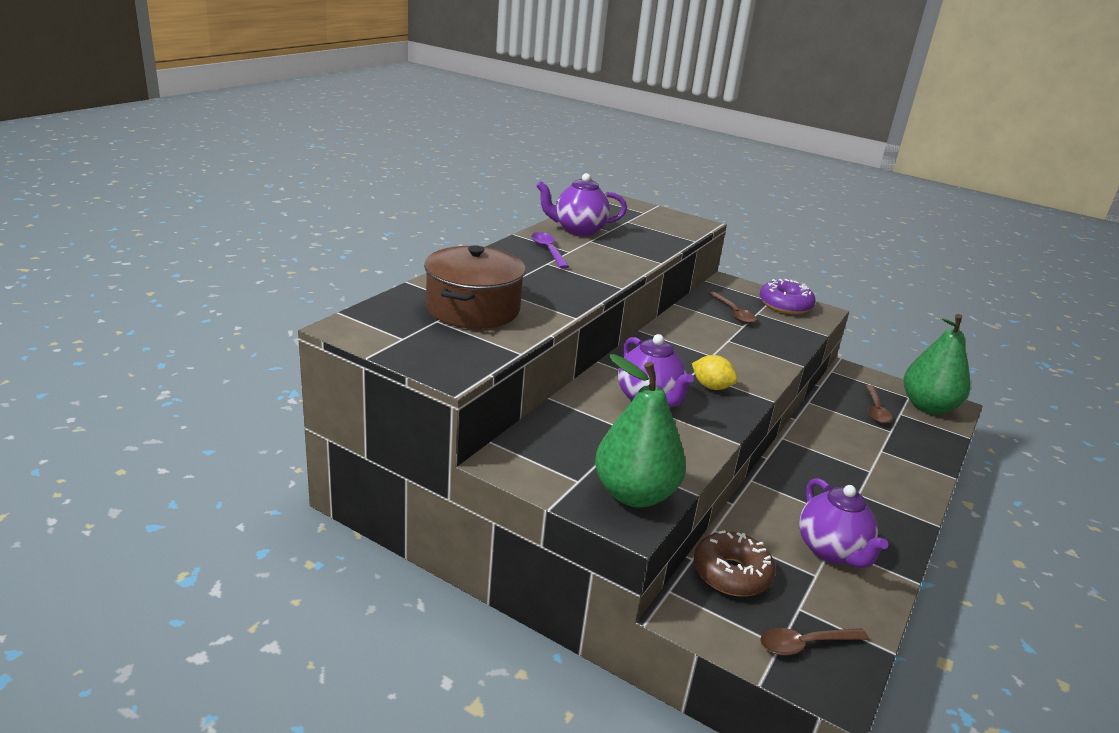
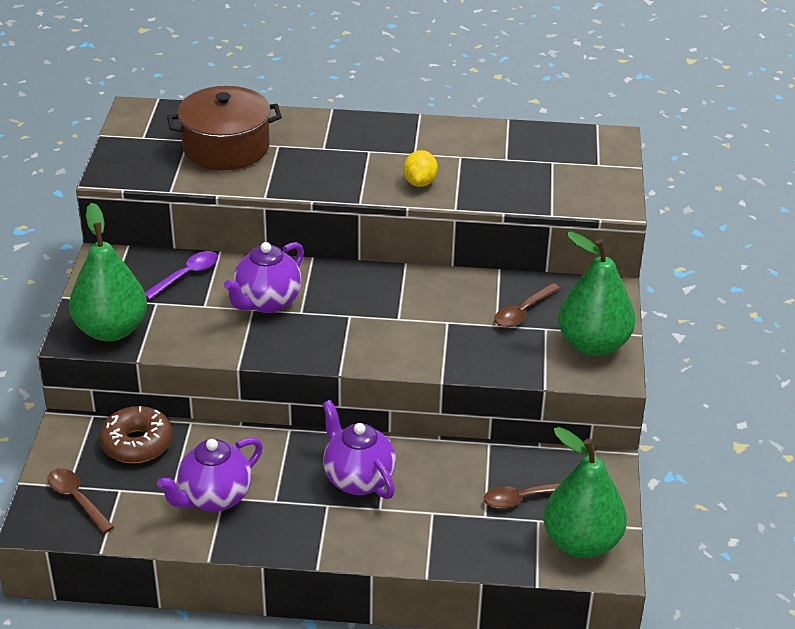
camera: 65 degrees right, 10 degrees up
purple spoon [531,232,569,269] -> purple spoon moved to [145,251,218,300]
purple teapot [536,173,627,236] -> purple teapot moved to [322,400,396,499]
yellow lemon [692,355,738,390] -> yellow lemon moved to [403,150,438,187]
purple donut [760,279,816,314] -> green pear [558,231,635,356]

